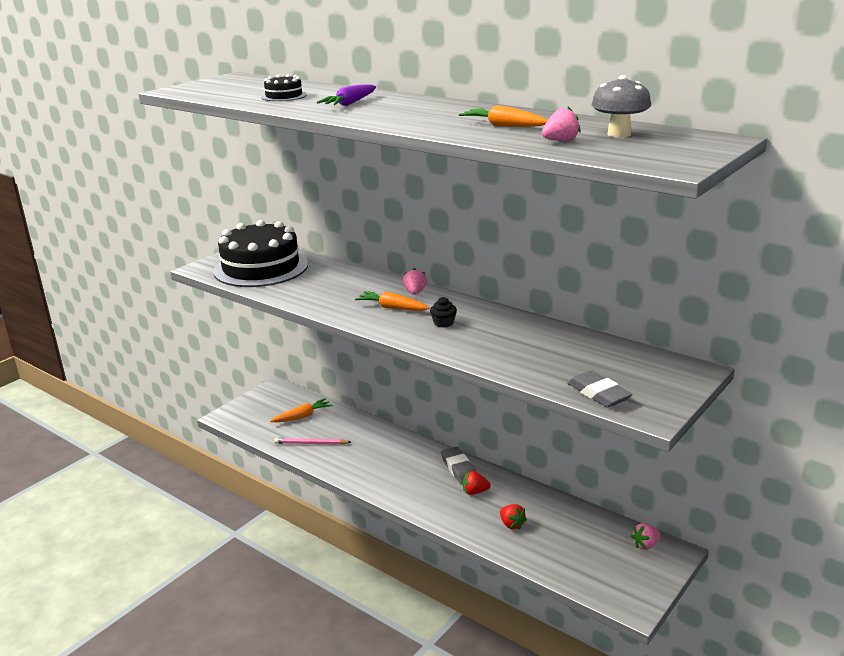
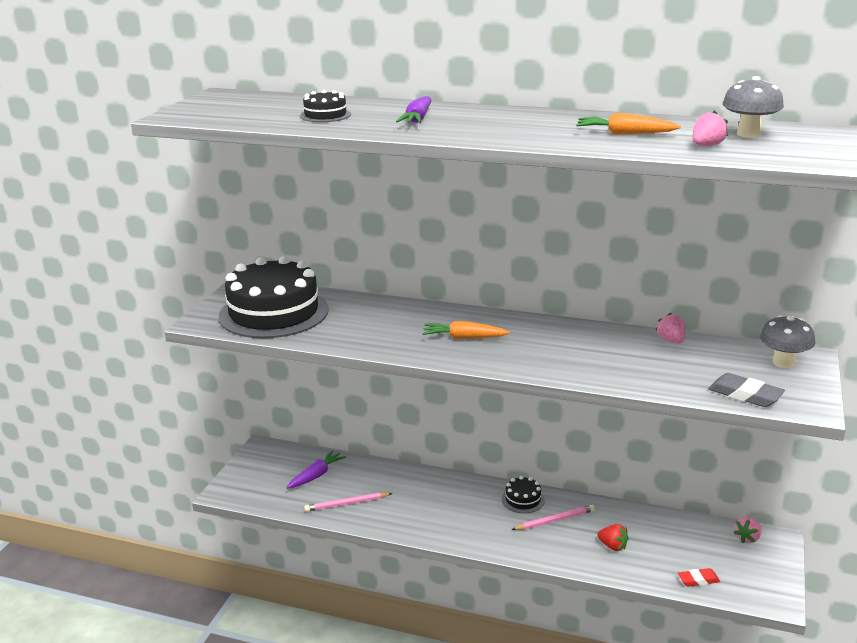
camera: 20 degrees left, 0 degrees up
orange carrot [270,398,333,422] -> purple carrot [286,450,346,489]
pink strawberry [403,268,427,295] -> pink strawberry moved to [655,313,685,344]
black cupcake [430,297,457,328] -> none
grey eraser [441,447,476,485] -> black cake [502,476,545,513]
red strawberry [463,471,491,495] -> pink pencil [511,505,595,530]
none -> red eraser [678,568,720,587]
none -> grey mushroom [760,315,815,368]

